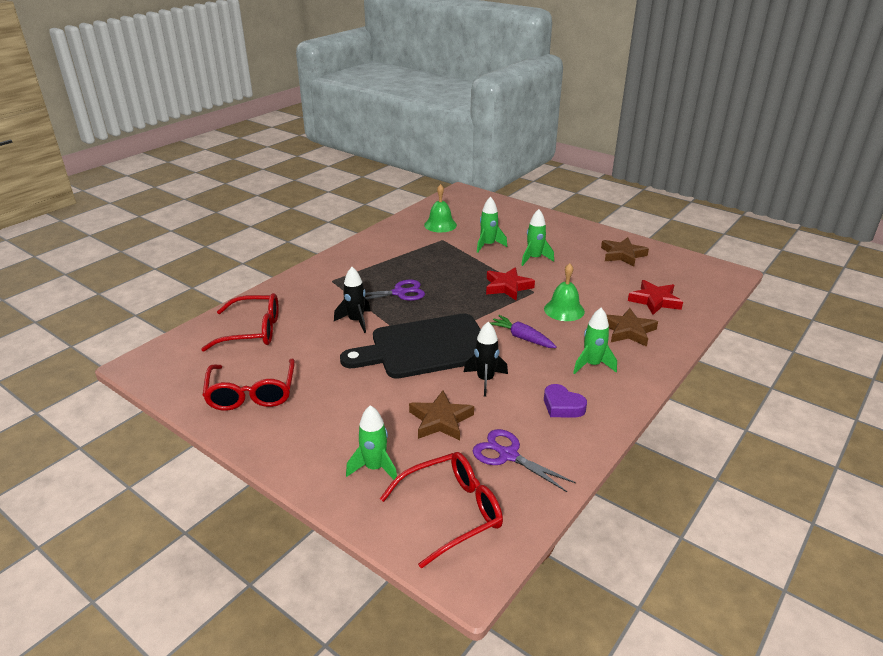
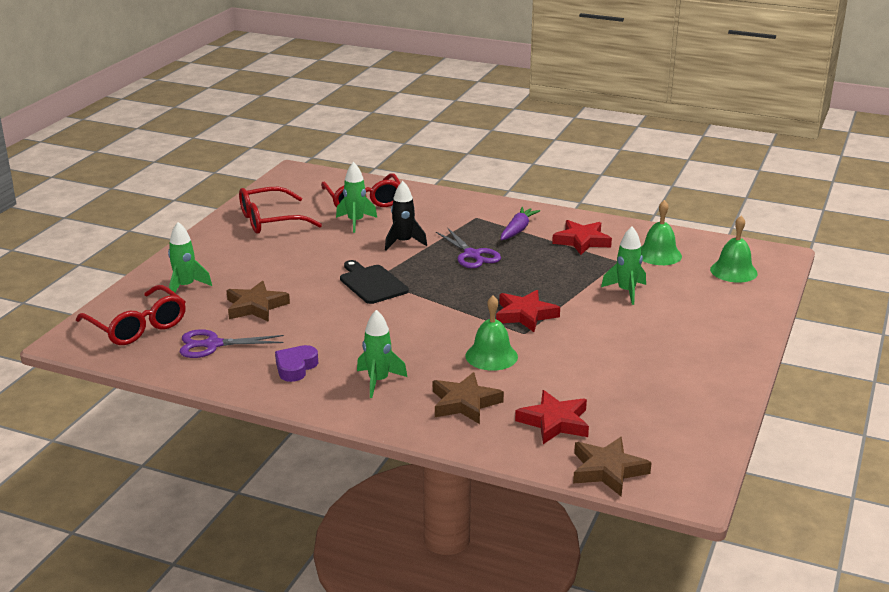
camera: 75 degrees right, 5 degrees down
black cutting board [340,314,481,379] -> black cutting board [340,260,409,304], size x0.55
black rocket [464,322,508,397] -> none
purple scissors [473,429,576,492] -> purple scissors turned 120 degrees counterclockwise [180,329,284,358]
purple carrot [489,315,557,348] -> purple carrot moved to [501,207,540,240]
green rocket [521,209,554,266] -> green rocket moved to [336,162,377,233]
brown star [601,237,649,266] -> brown star moved to [573,437,652,496]
none -> red star [552,220,612,255]
none -> green bell [710,216,758,283]

